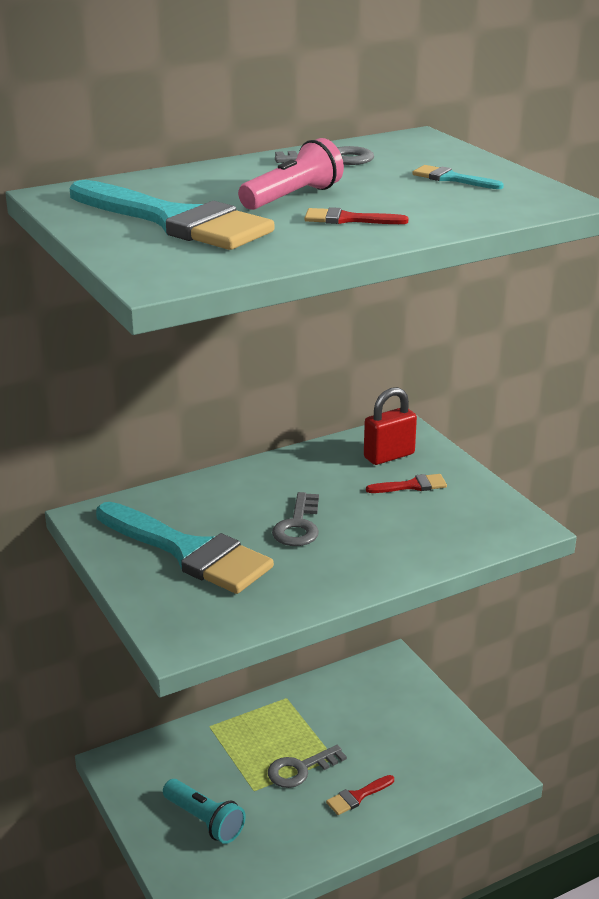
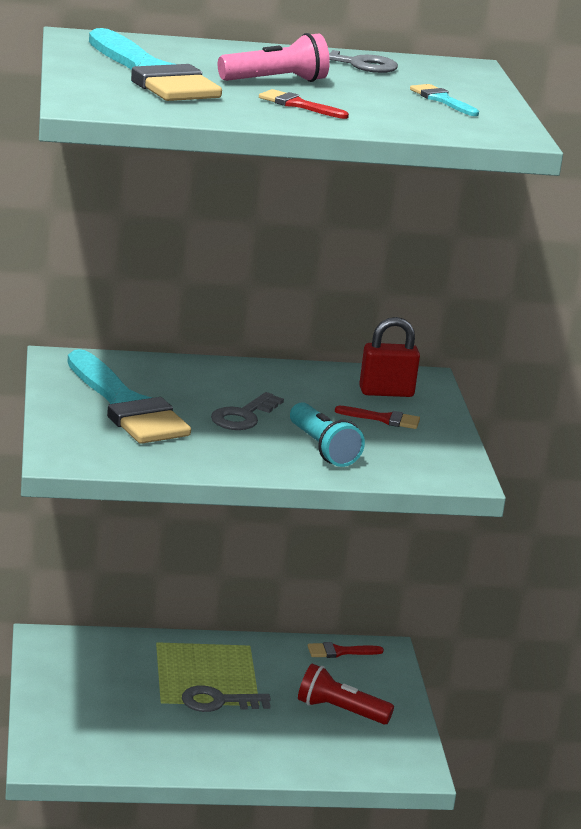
camera: 20 degrees right, 5 degrees down
turquoise flashlight [163,779,246,844] -> turquoise flashlight moved to [290,402,365,467]
red brush [326,775,394,815] -> red brush moved to [308,642,384,658]
none -> red flashlight [298,664,394,724]

